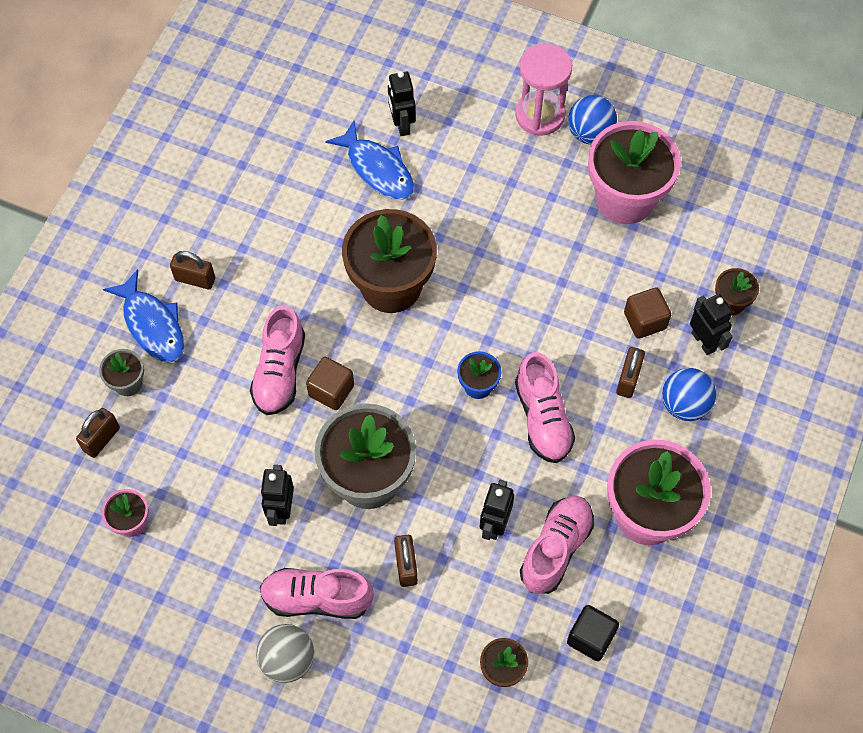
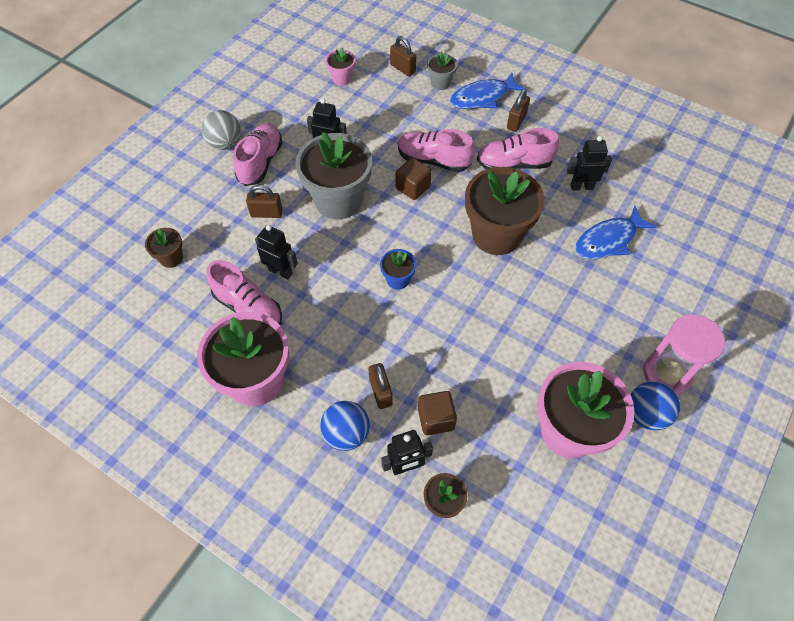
camera: 100 degrees right, 5 degrees down
black robot [388,71,416,136] -> black robot moved to [567,136,612,191]
pink shoe [515,352,575,463] -> pink shoe moved to [477,128,559,169]
black cube [567,605,619,661] -> none
brown padlock [616,347,645,398] -> brown padlock turned 45 degrees clockwise [368,363,393,409]

